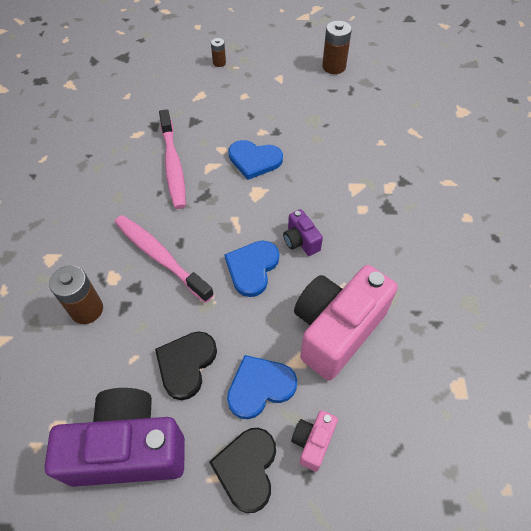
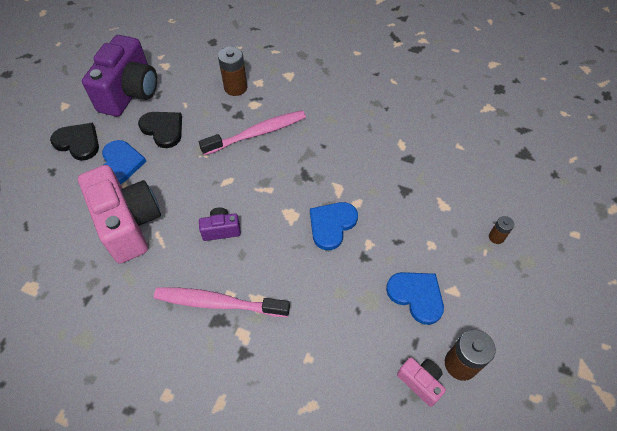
camera: 110 degrees right, 0 degrees up
pink toothbrush [159,109,186,209] -> pink toothbrush moved to [154,287,290,317]
blue heart [224,241,279,297] -> blue heart moved to [386,272,444,325]
pink camera [291,410,338,472] -> pink camera moved to [397,358,446,407]

